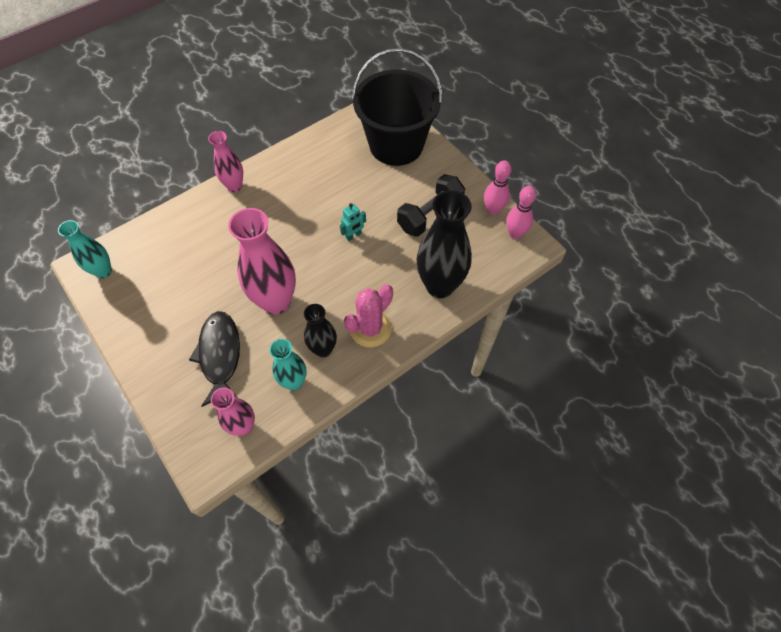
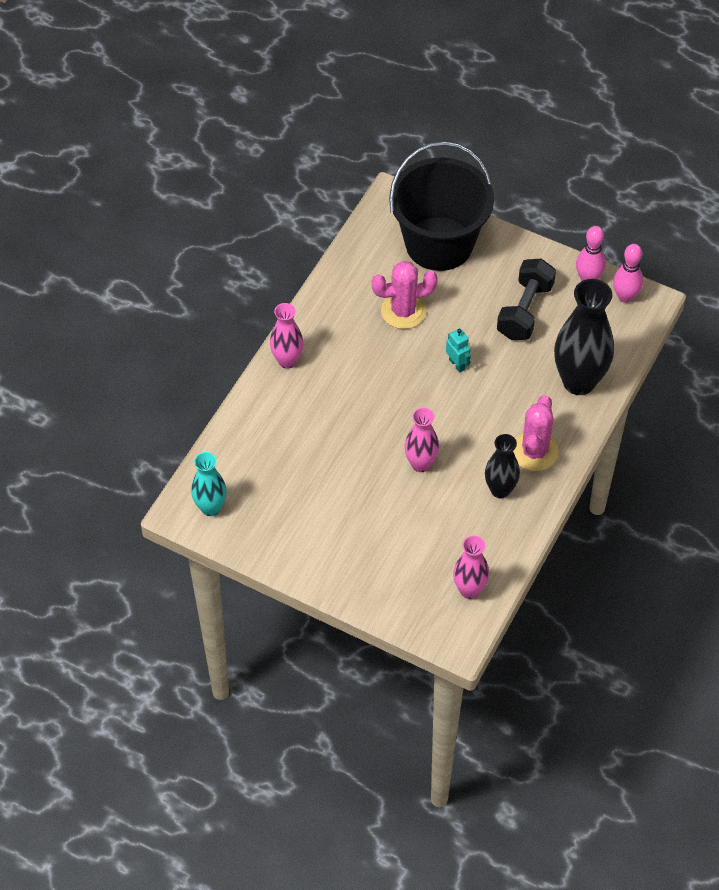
camera: 25 degrees left, 5 degrees down
black fish [189,311,240,407] -> none
pink vase [228,208,296,315] -> pink vase [405,408,439,472], size x0.57
turquoise vase [270,339,306,390] -> none
turquoise robot [340,203,366,241] -> turquoise robot turned 60 degrees counterclockwise [446,328,471,373]
none -> pink cactus [372,261,438,329]

